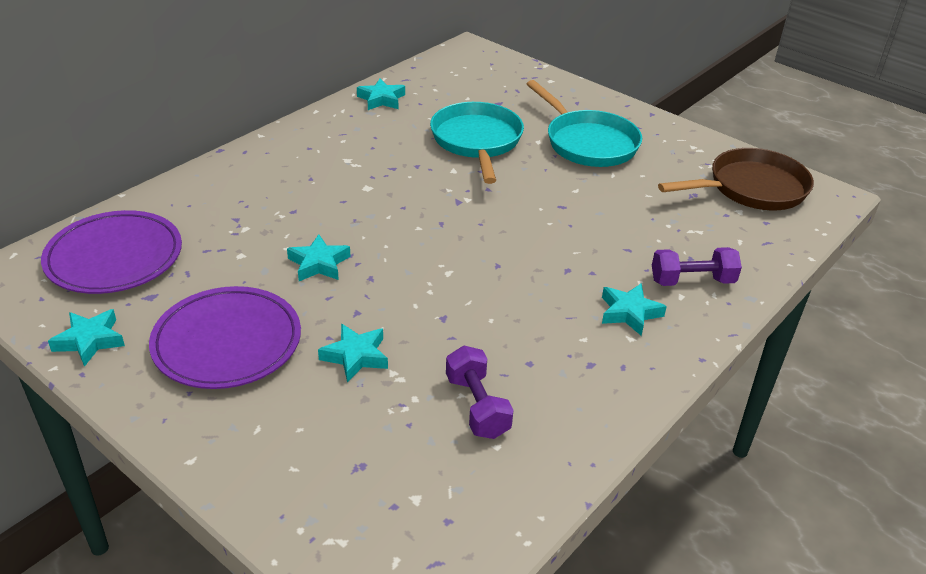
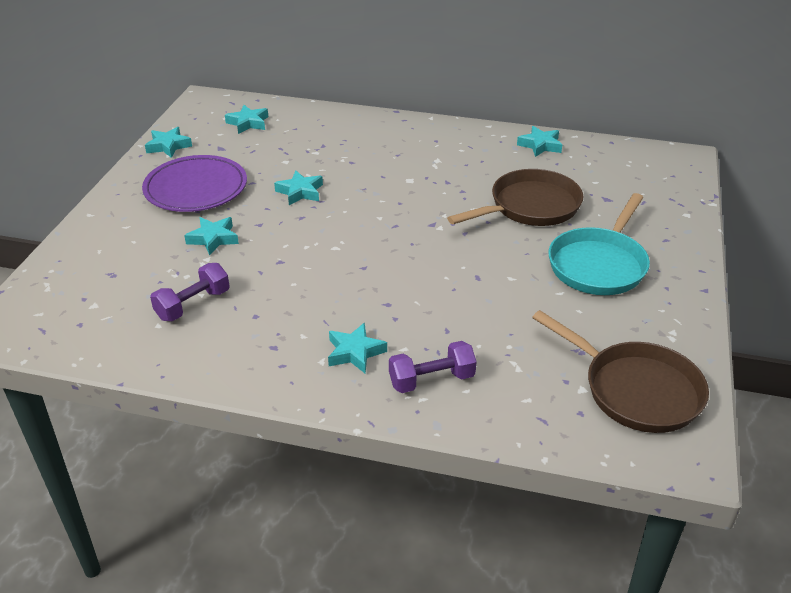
camera: 65 degrees right, 0 degrees up
purple plate [41,210,182,294] -> turquoise star [225,105,268,134]
turquoise pan [430,102,524,184] -> brown pan [447,169,583,226]
purple dumbbell [652,247,742,286] -> purple dumbbell turned 75 degrees counterclockwise [389,341,477,393]

